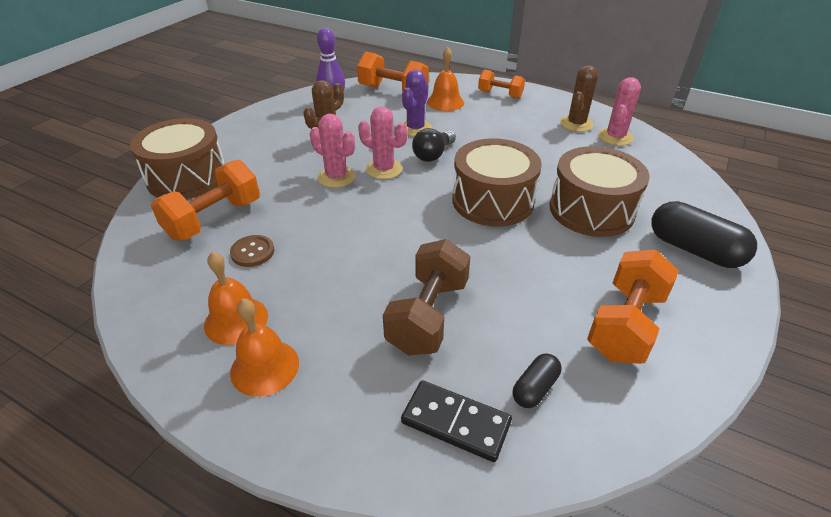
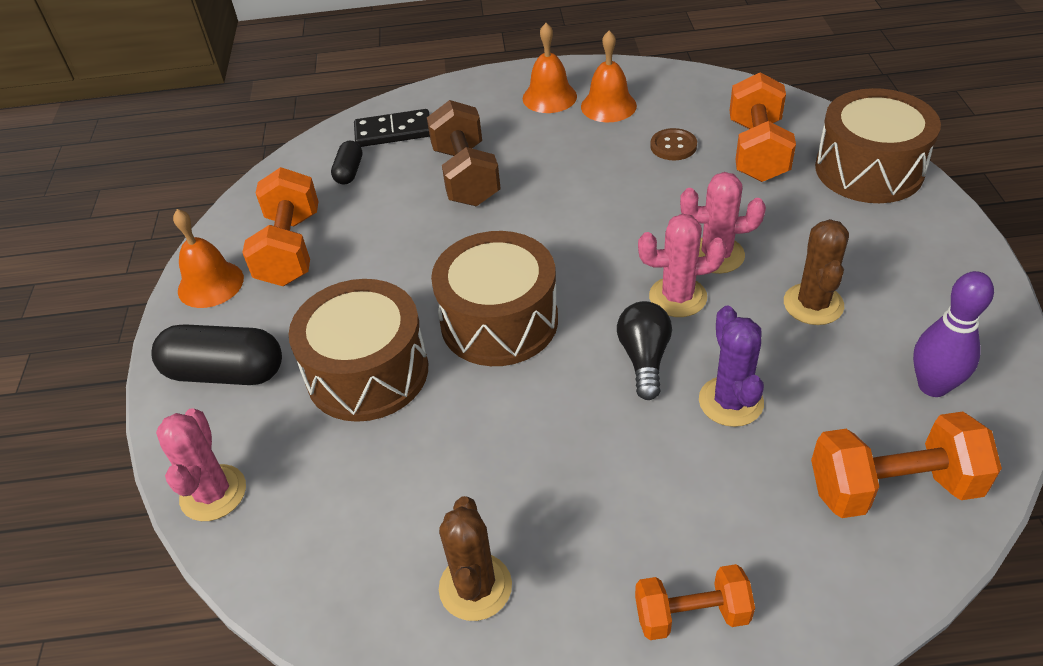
camera: 150 degrees right, 5 degrees up
orange bell [427,47,464,111] -> orange bell moved to [173,209,244,308]
pink cactus [598,77,641,146] -> pink cactus moved to [156,408,246,521]

